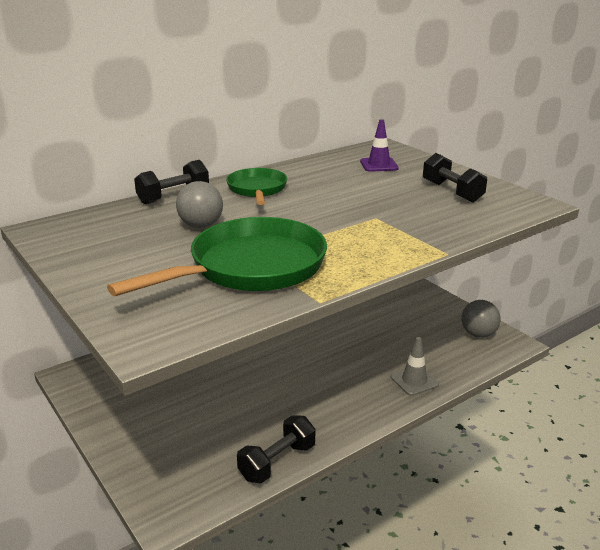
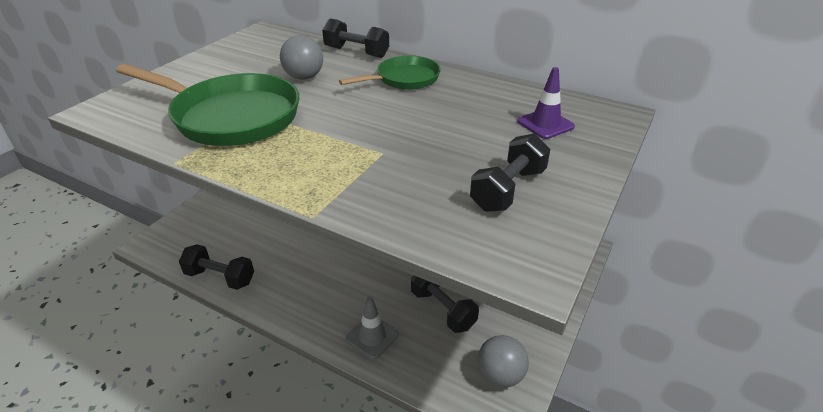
camera: 65 degrees right, 10 degrees up
none -> black dumbbell [411,275,479,333]

